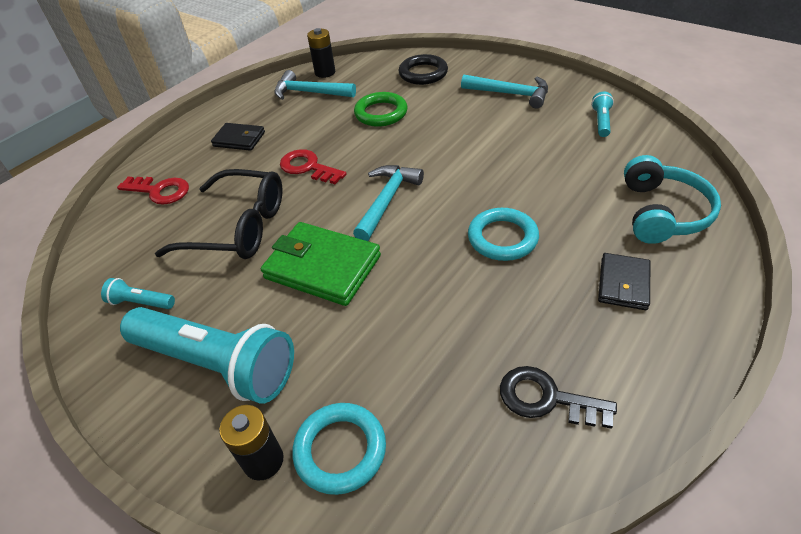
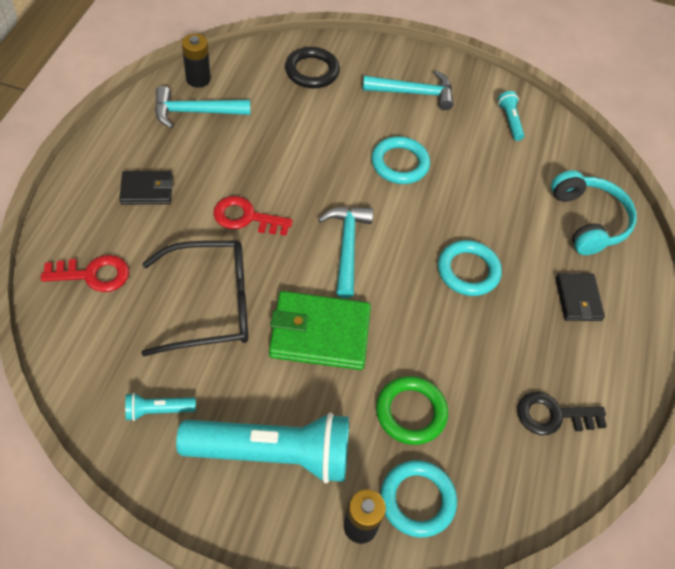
camera: 30 degrees left, 10 degrees up
green ring [354,92,408,127] -> green ring moved to [376,376,448,445]
none -> turquoise ring [371,136,430,184]

